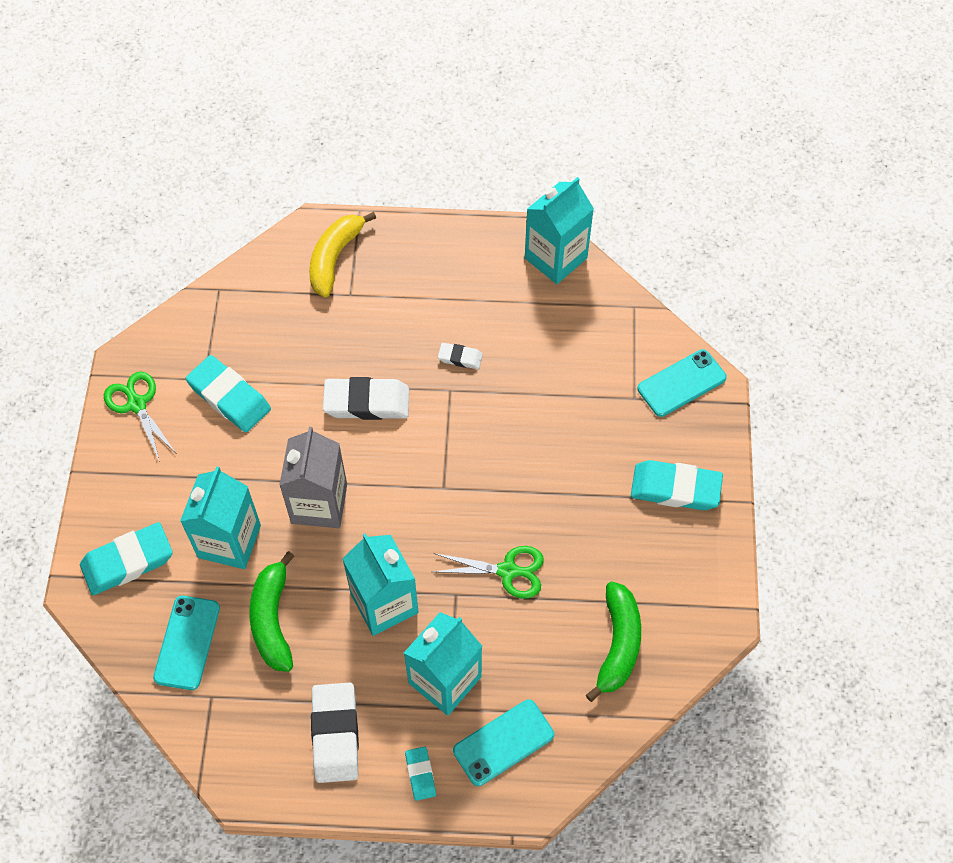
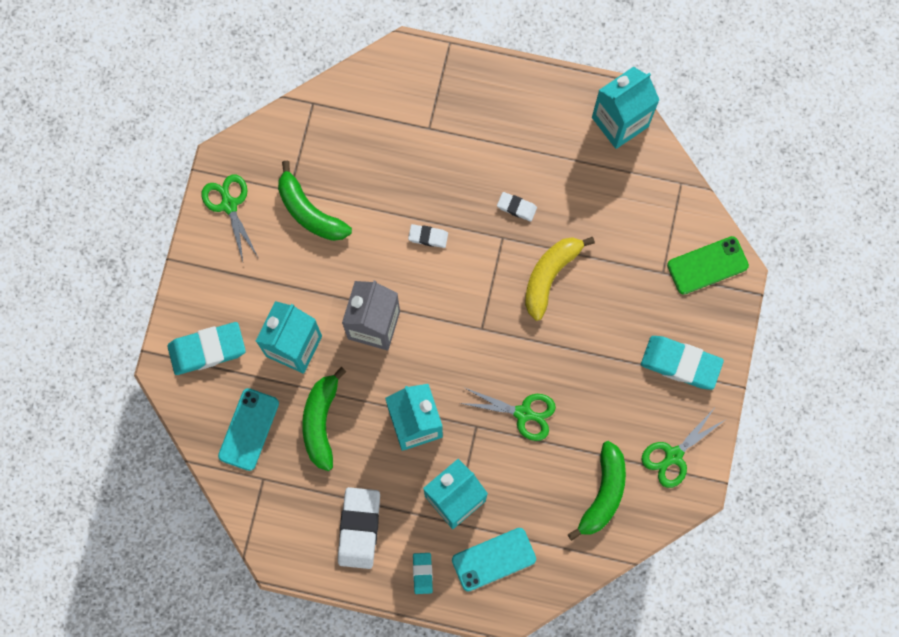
camera: 10 degrees right, 15 degrees up
turquoise eraser [185,355,271,432] -> green banana [278,161,352,241]
yellow banana [309,212,376,297] -> yellow banana moved to [525,237,595,321]
white eraser [323,377,409,420] -> white eraser [408,224,448,248], size x0.51
turquoise phone [638,349,727,417] -> green phone [667,236,749,295]
none -> green scissors [642,409,725,488]

